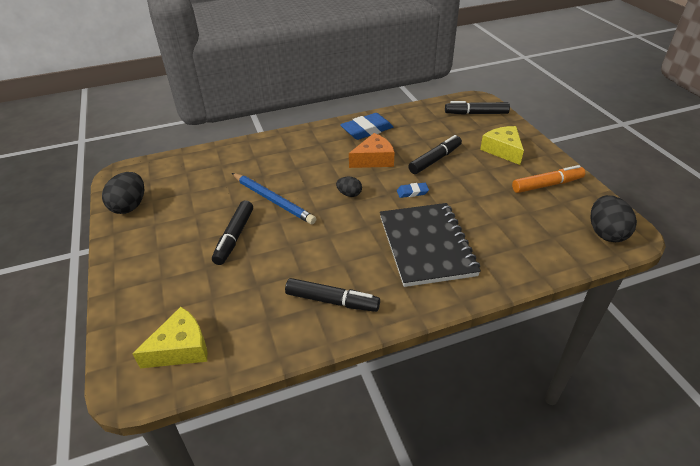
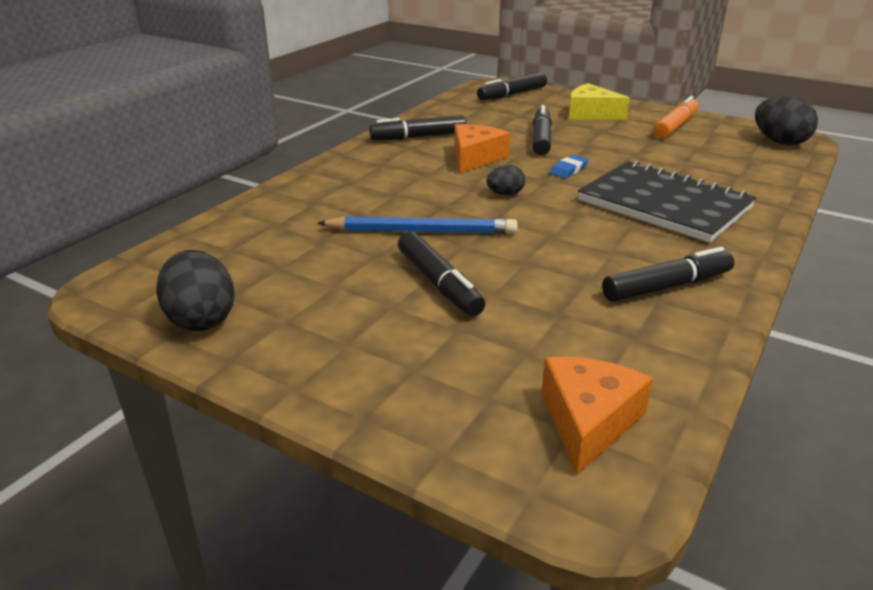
camera: 40 degrees left, 10 degrees down
yellow cheese [132,307,207,368] -> orange cheese [541,357,653,475]
blue eraser [340,113,393,140] -> black marker [369,115,467,140]

